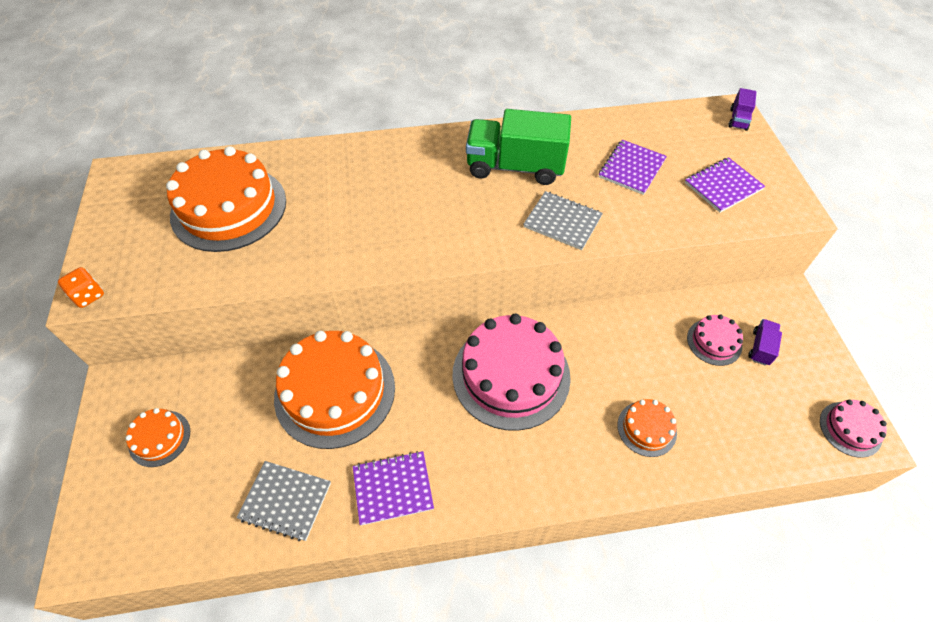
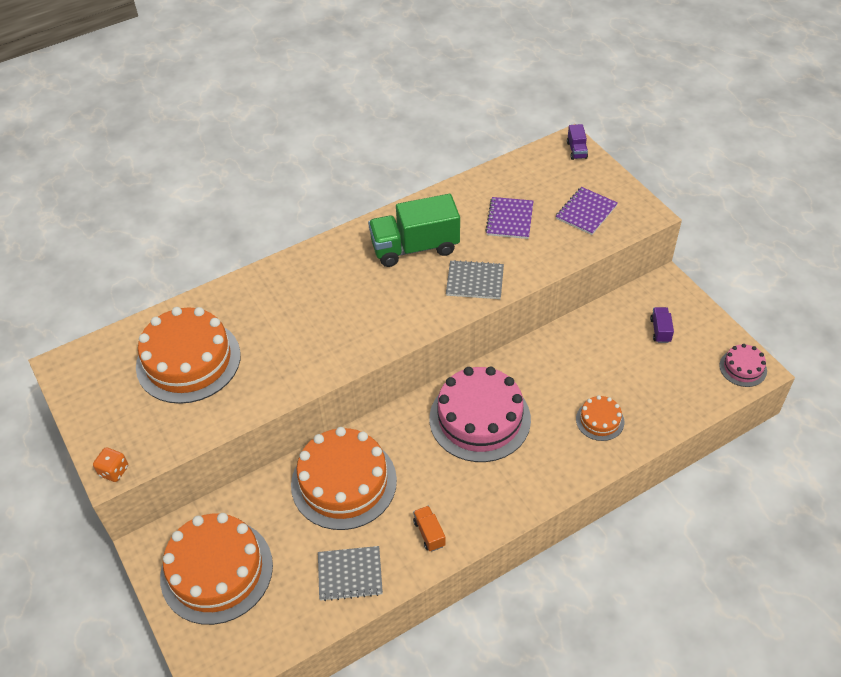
camera: 20 degrees left, 5 degrees down
orange cake [125,408,190,467] -> orange cake [160,513,273,625], size x2.12
purple notebook [353,451,434,526] -> orange truck [413,506,446,551]
pink cake [687,314,743,366] -> none

